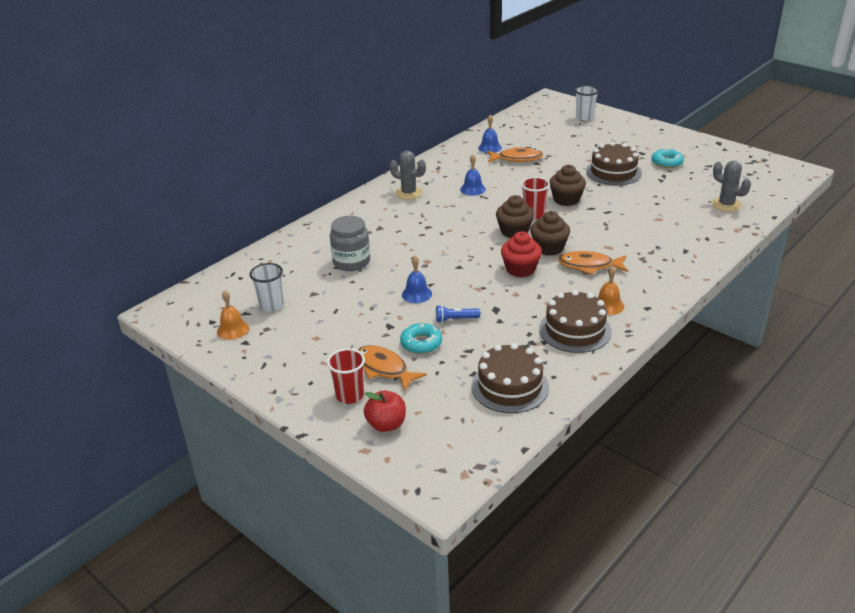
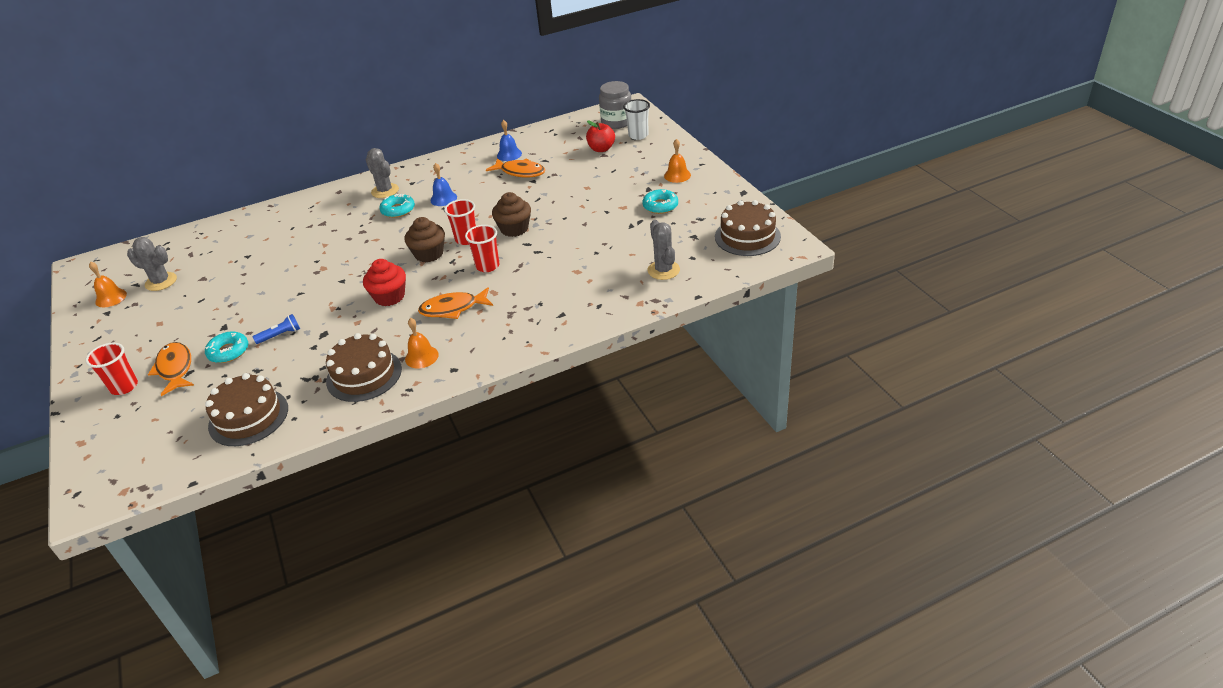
camera: 25 degrees right, 5 degrees up
white cup [249,263,284,312] -> grey cactus [127,237,177,291]
grey jar [330,216,370,271] -> grey jar moved to [599,81,631,129]
red apple [364,390,406,432] -> red apple moved to [586,120,615,152]
blue bell [402,256,432,303] -> none
blue flashlight [436,305,480,323] -> blue flashlight turned 135 degrees clockwise [253,314,300,344]
brown cupcake [530,211,570,256] -> none
orange fish [558,251,628,275] -> orange fish turned 45 degrees counterclockwise [418,287,493,319]
brown cake [586,142,642,185] -> brown cake moved to [715,200,781,256]
none -> turquoise donut [380,194,415,218]
none -> red cup [465,225,499,272]
none -> orange bell [664,139,691,183]

